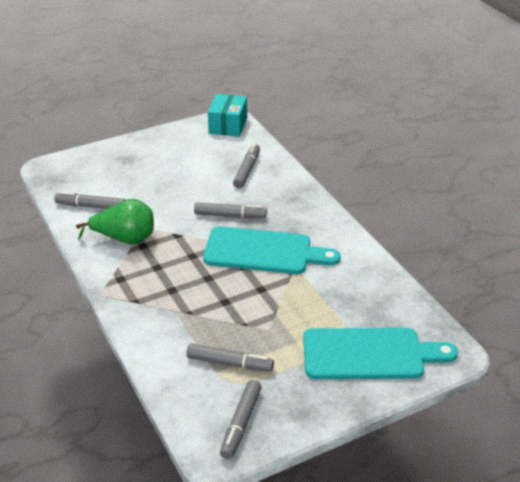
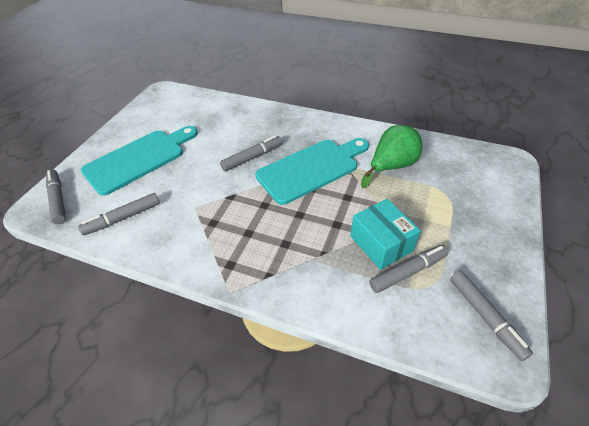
camera: 40 degrees left, 10 degrees up
green pear [76,199,154,244] -> green pear moved to [361,125,423,188]
turquoise box [208,94,247,137] -> turquoise box moved to [351,199,421,270]
grey marker [233,144,260,188] -> grey marker moved to [46,170,66,224]
turquoise cutting board [303,328,458,379] -> turquoise cutting board moved to [81,126,198,196]

